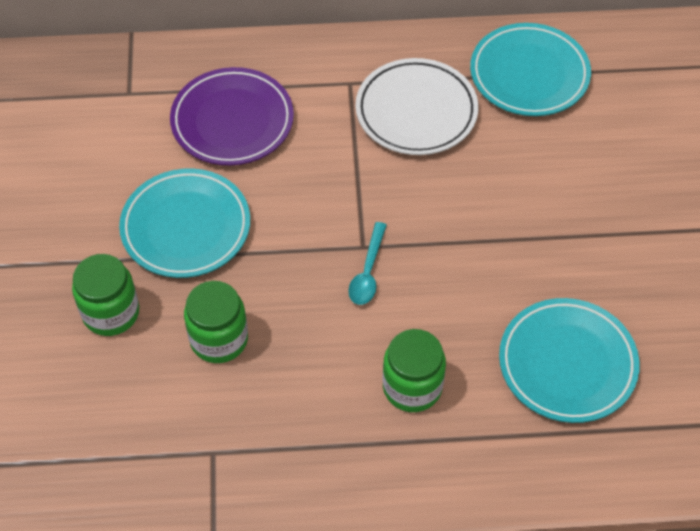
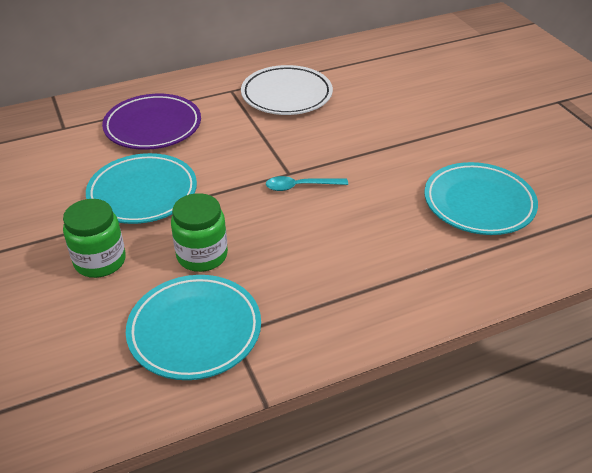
camera: 20 degrees left, 15 degrees down
turquoise spoon [348,222,387,305] -> turquoise spoon turned 90 degrees clockwise [266,176,348,191]
green jar [383,329,446,412] -> none
turquoise plate [470,23,591,116] -> turquoise plate moved to [126,275,261,380]

